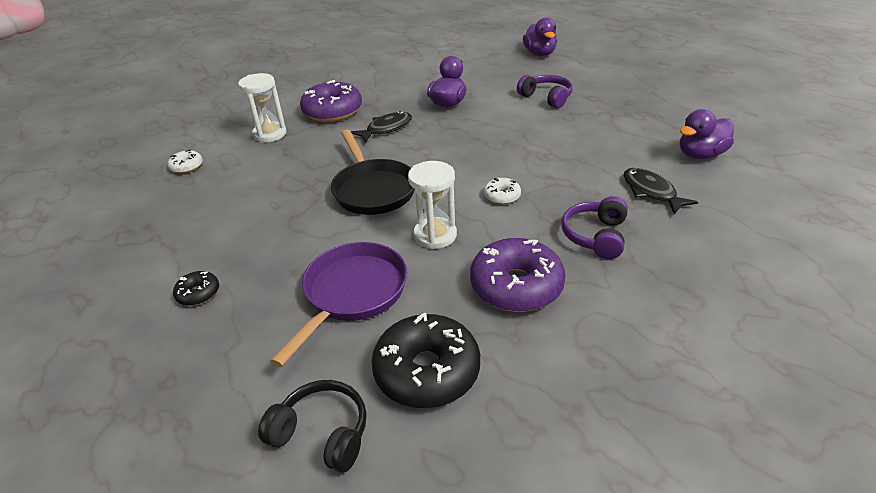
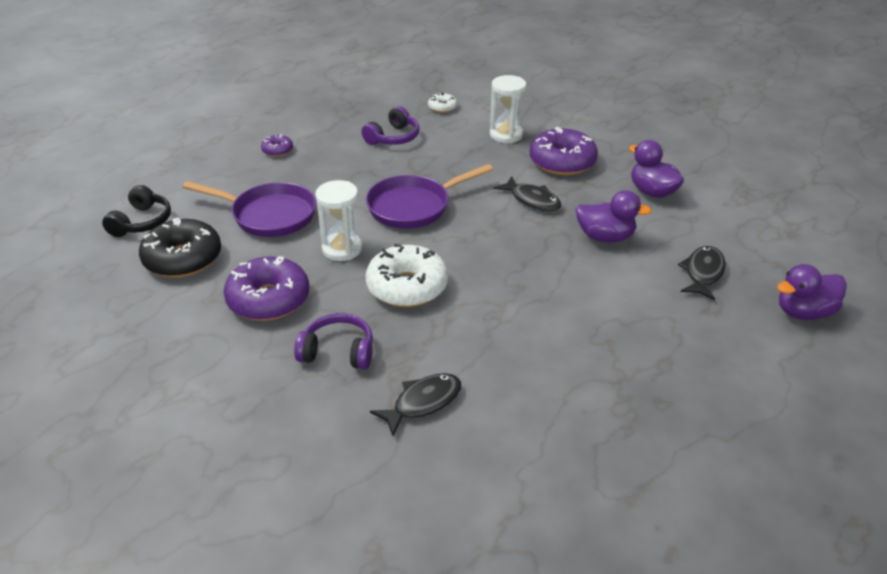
camera: 80 degrees right, 0 degrees up
black donut [173,271,219,306] -> purple donut [261,134,293,157]
black pan [331,130,415,215] -> purple pan [366,164,493,229]
white donut [484,178,521,205] -> white donut [365,244,448,307], size x2.09
purple headphones [517,75,573,108] -> purple headphones moved to [361,106,420,145]
purple duck [680,109,734,159] -> purple duck moved to [629,140,684,198]
none -> black fish [678,246,726,300]

